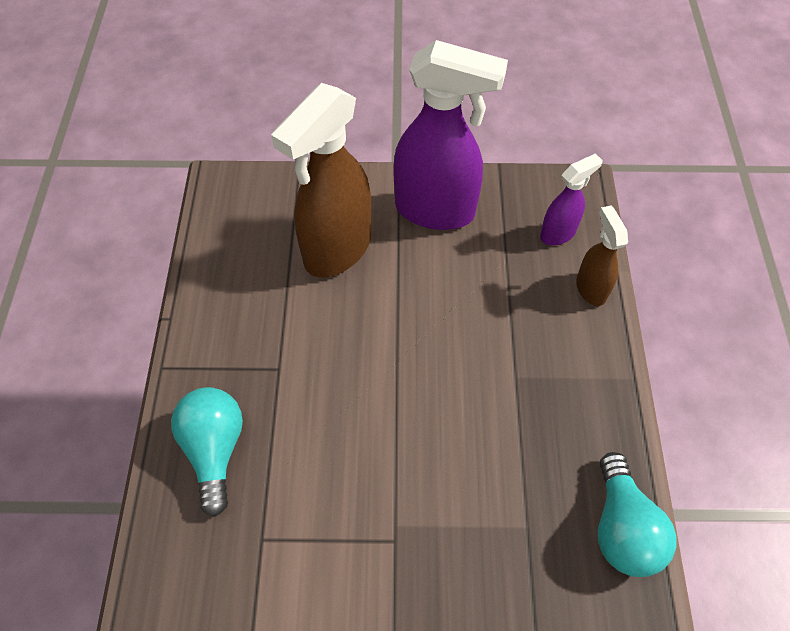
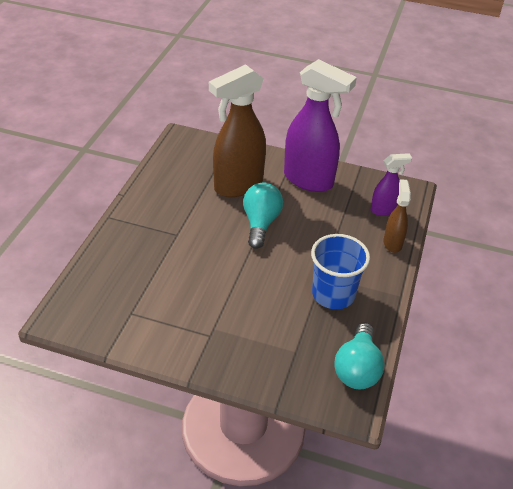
camera: 15 degrees right, 15 degrees down
turquoise light bulb [171,387,243,517] -> turquoise light bulb moved to [243,183,283,249]
none -> blue cup [311,234,370,309]

